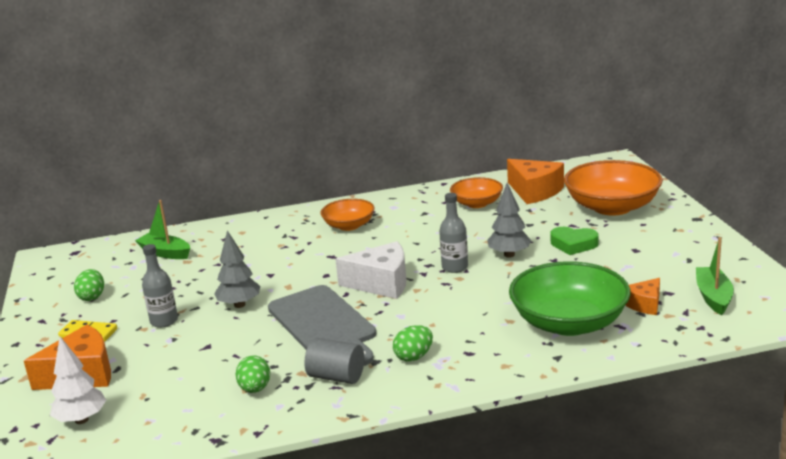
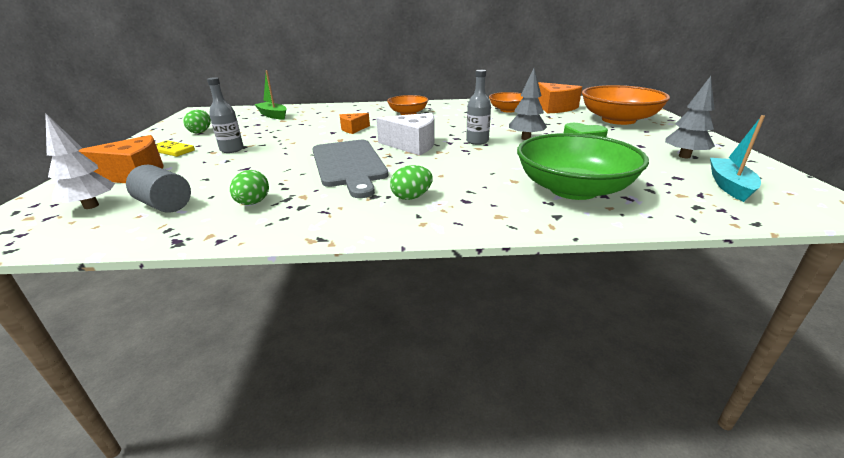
camera: 10 degrees right, 5 degrees up
grey tree [214,230,260,308] -> grey tree moved to [665,76,715,158]
grey cylinder [304,338,364,384] -> grey cylinder moved to [126,165,191,213]
orange cheese [625,278,660,315] -> orange cheese moved to [340,113,370,134]
green boat [696,237,734,315] -> turquoise boat [710,115,765,202]

